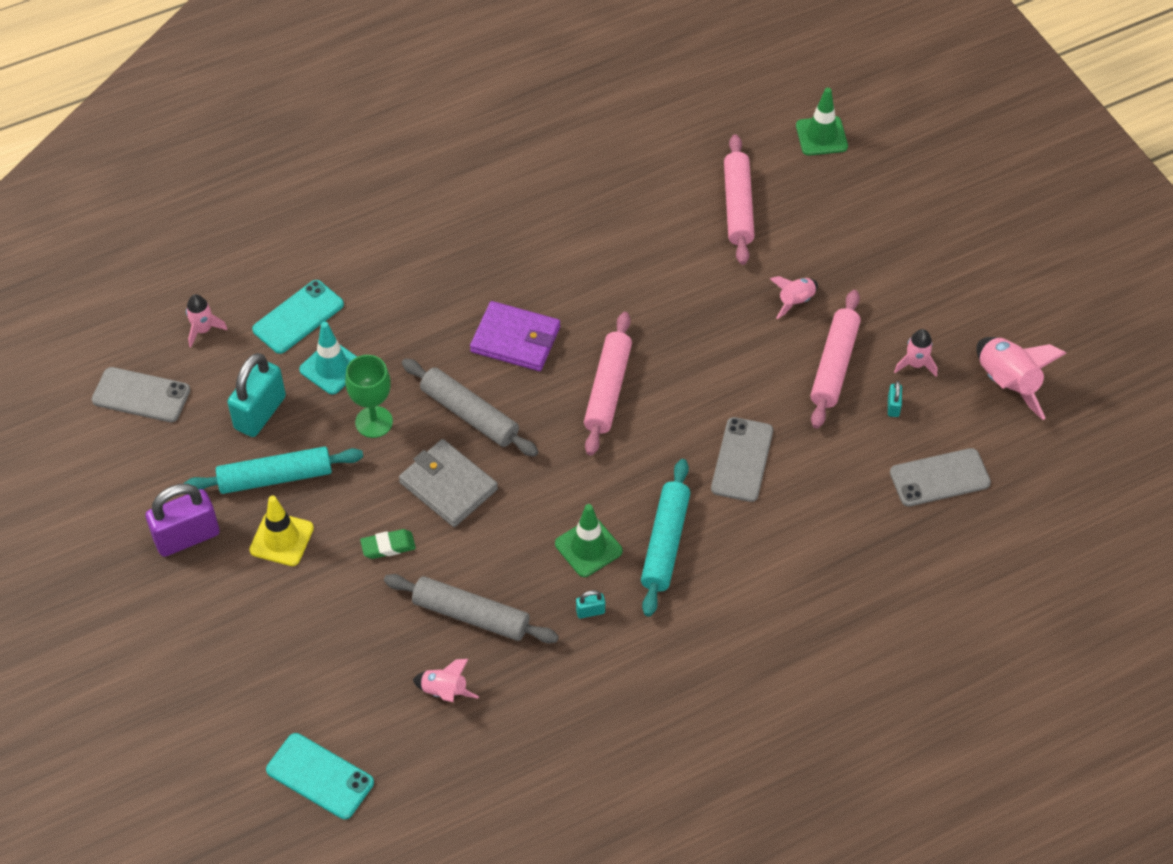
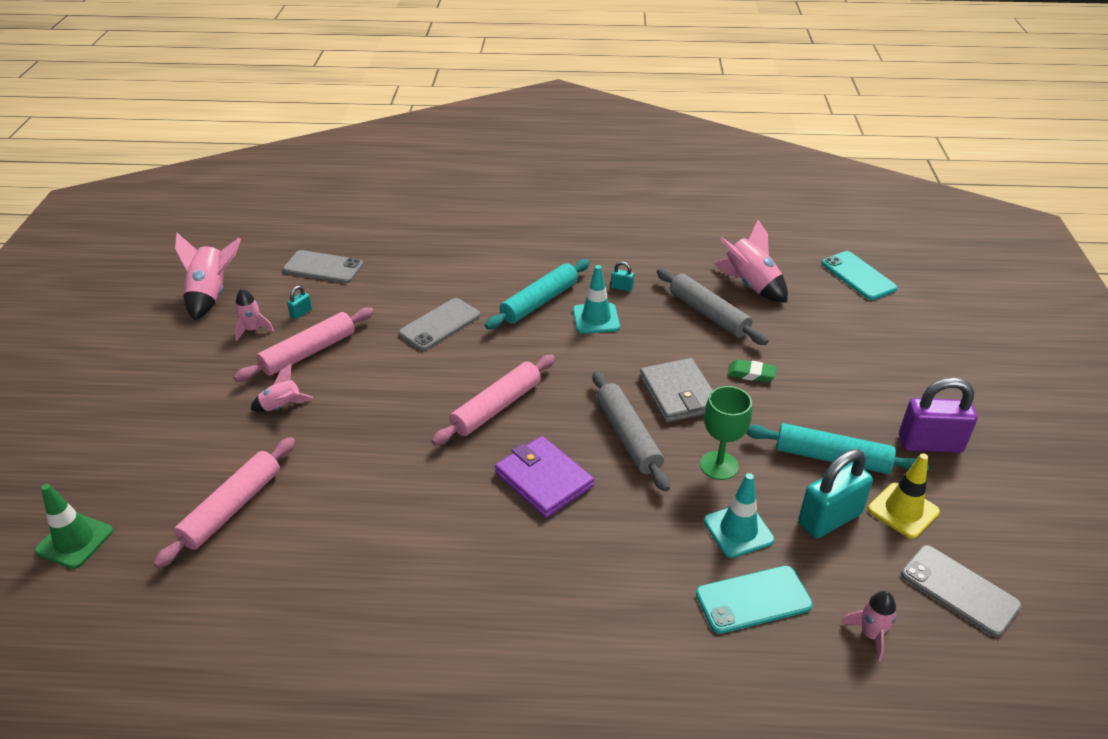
camera: 150 degrees left, 15 degrees down
yellow traffic cone [249,496,314,566] -> yellow traffic cone moved to [868,453,940,539]
pink rocket [413,659,479,702] -> pink rocket [714,220,788,303], size x1.74
green traffic cone [555,504,623,577] -> turquoise traffic cone [573,265,620,334]

